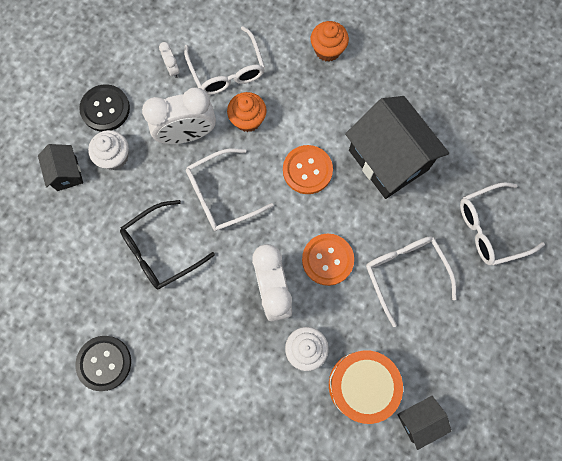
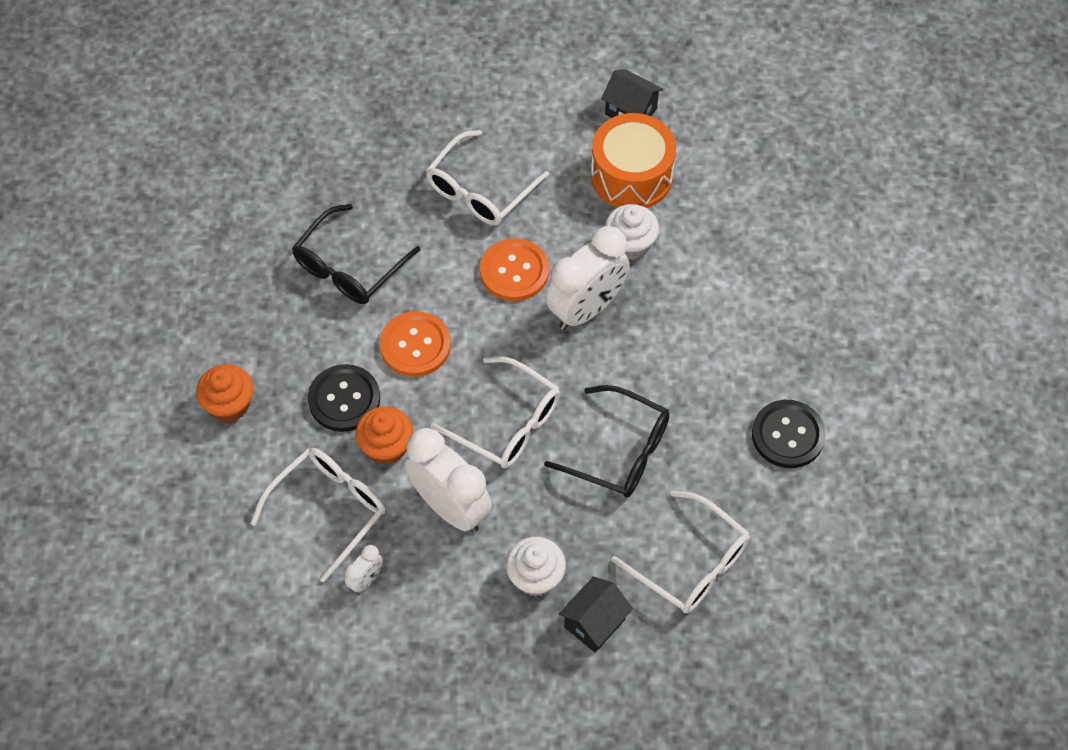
camera: 120 degrees left, 15 degrees down
black button [79,84,130,132] -> black button moved to [308,364,380,432]
black house [345,96,449,199] -> black glasses [292,204,420,304]
white glasses [460,182,545,266] -> white glasses moved to [611,490,750,614]

